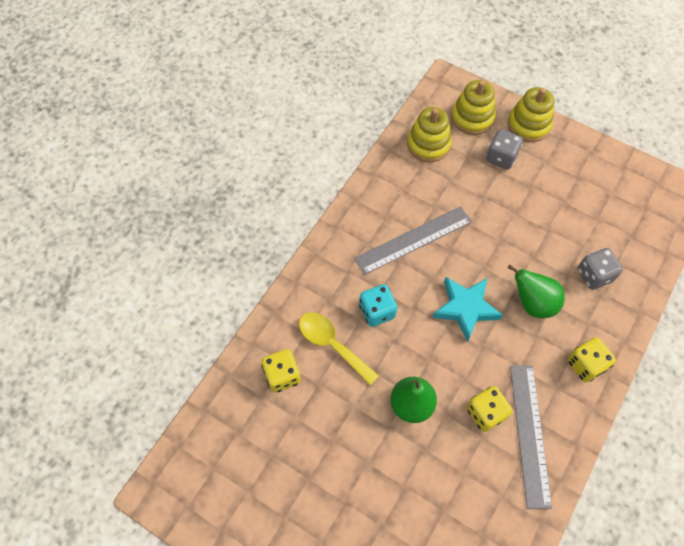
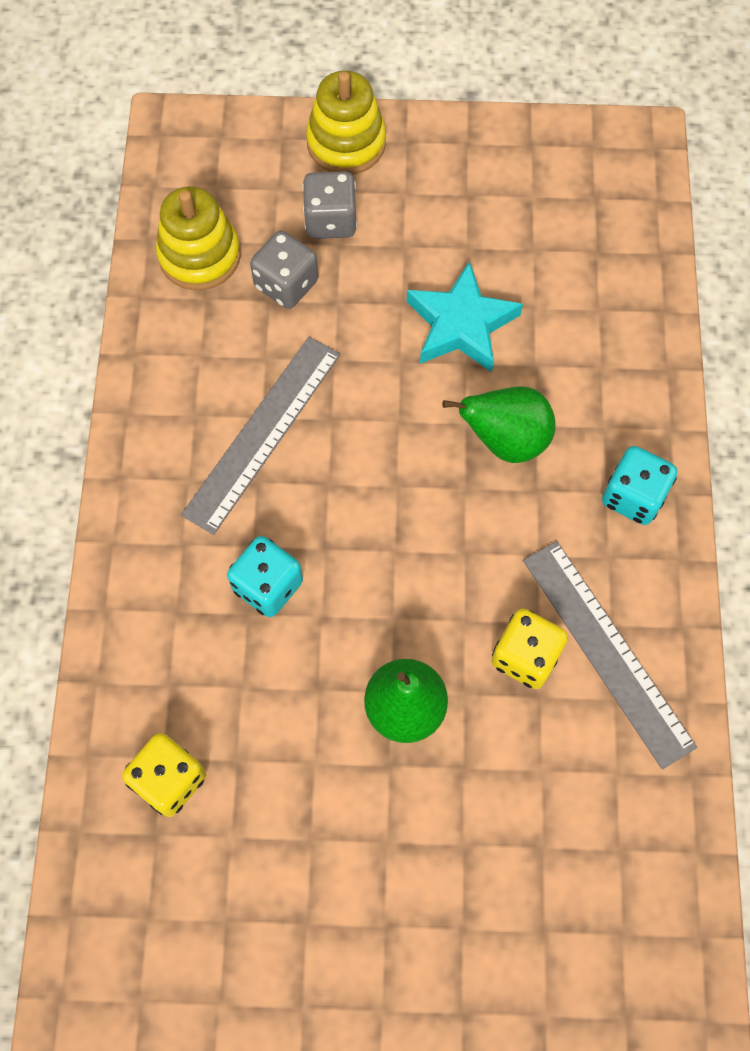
camera: 30 degrees left, 5 degrees up
yellow spoon [299,312,379,385] -> none
turquoise star [432,277,503,342] -> turquoise star moved to [407,261,523,372]
yellow stacking toy [451,80,496,135] -> none
yellow dice [567,337,616,382] -> turquoise dice [602,446,677,525]
grey dice [578,248,623,290] -> grey dice moved to [250,231,318,309]

